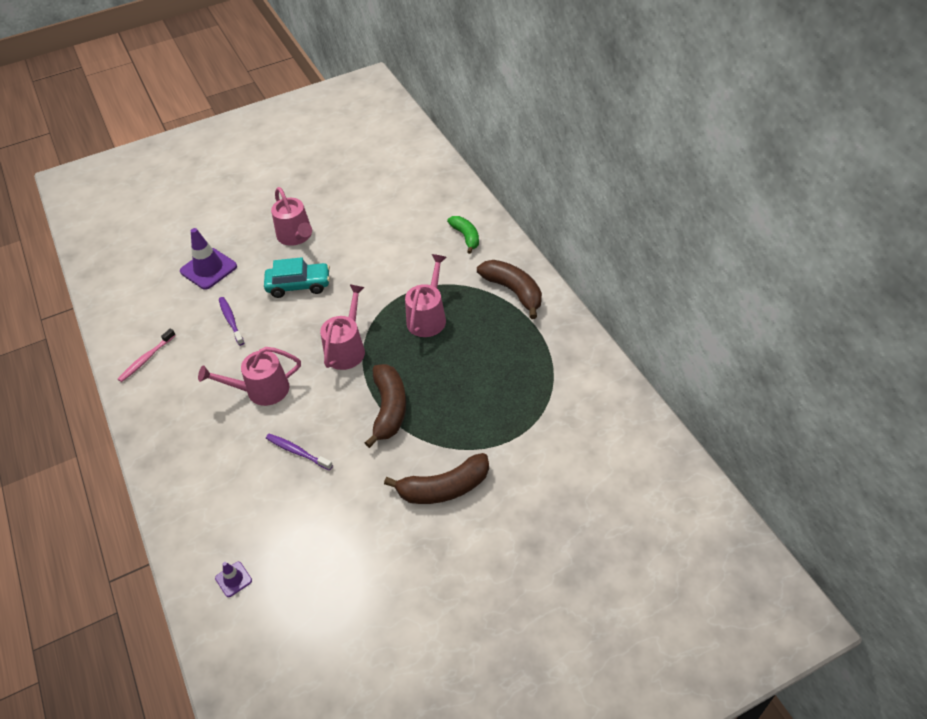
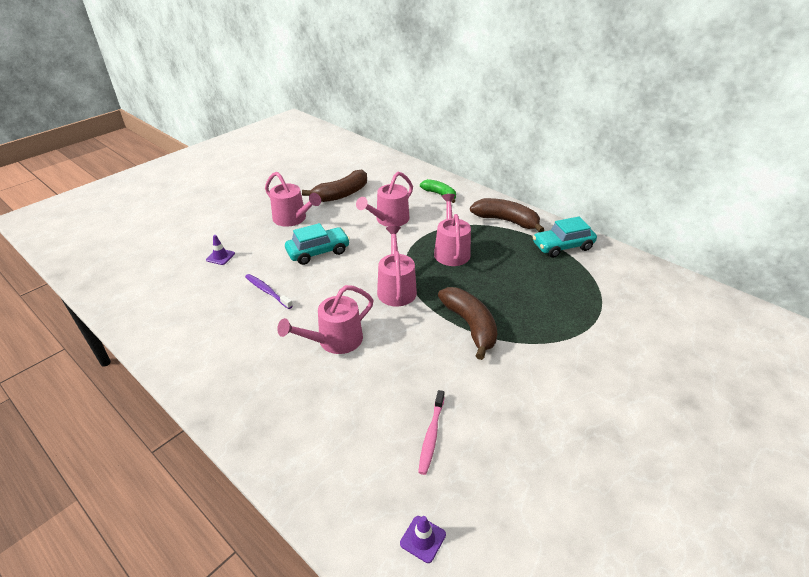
camera: 25 degrees left, 10 degrees down
pink toothbrush [118,329,176,382] -> pink toothbrush moved to [418,390,445,475]
purple traffic cone [180,228,237,290] -> purple traffic cone [206,235,235,265], size x0.50
purple toothbrush [266,434,333,471] -> none
brown banana [384,453,489,504] -> brown banana moved to [302,170,367,202]
none -> pink watering can [356,172,413,227]
none -> turquoise car [533,217,597,258]

